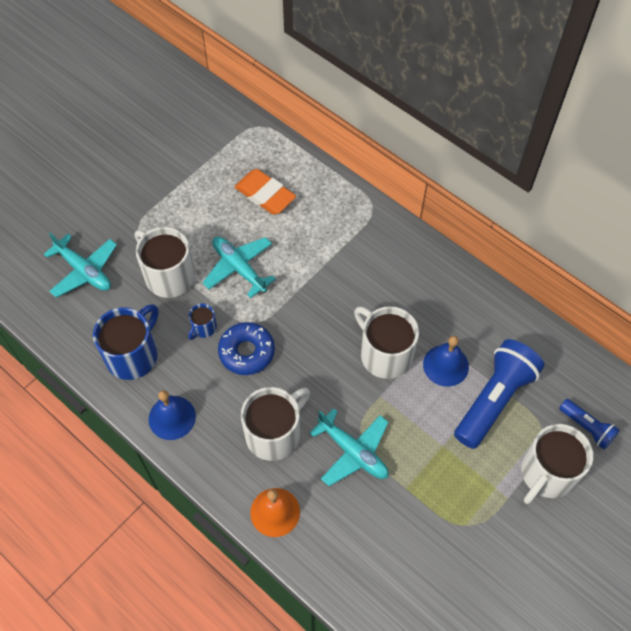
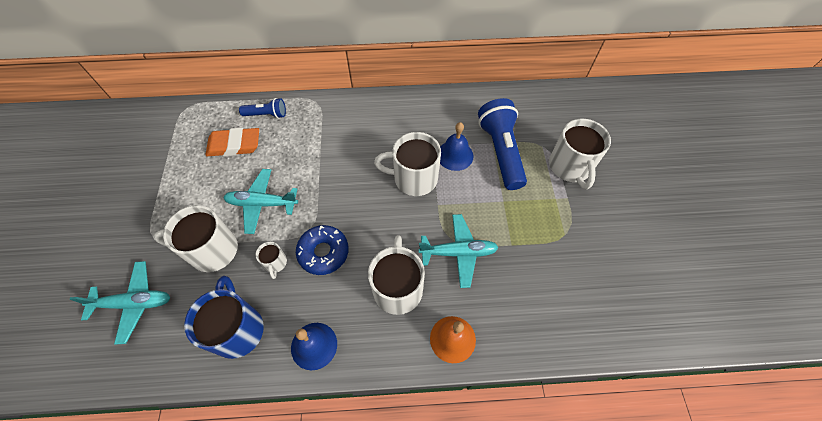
camera: 45 degrees left, 0 degrees up
blue mug [188,304,217,340] -> white mug [255,242,287,279]
blue flashlight [559,399,620,450] -> blue flashlight moved to [239,98,286,119]

